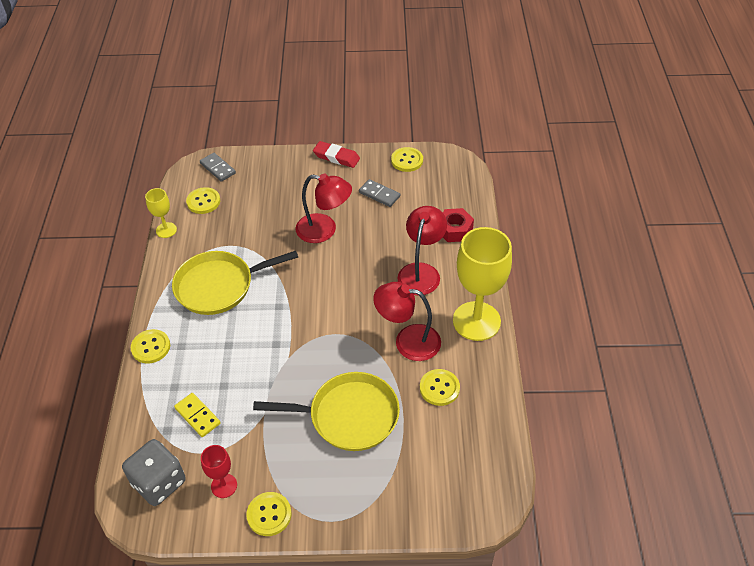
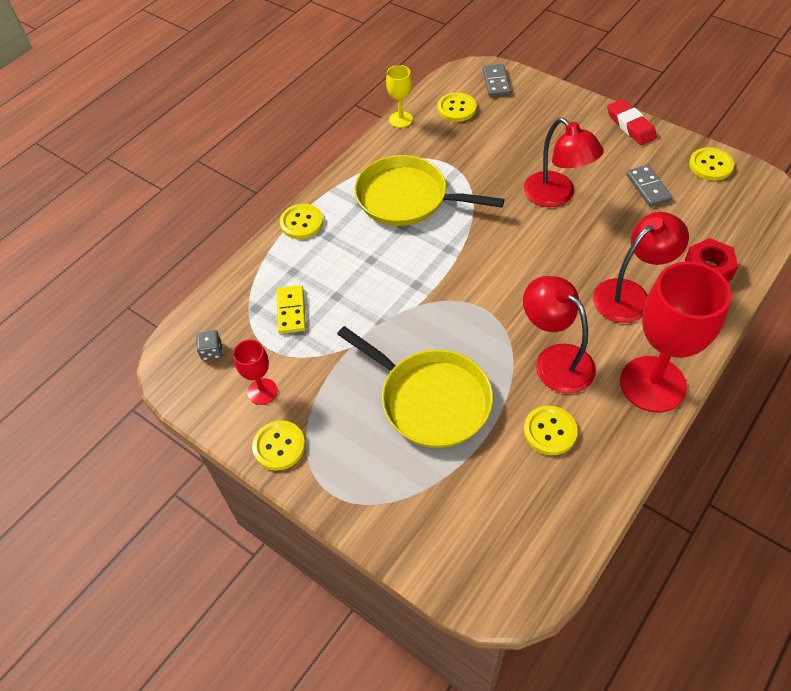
camera: 40 degrees right, 5 degrees up
grey dice [122,439,186,506] -> grey dice [196,330,223,361], size x0.46
yellow goblet [453,227,512,341] -> red goblet [620,261,732,413]

